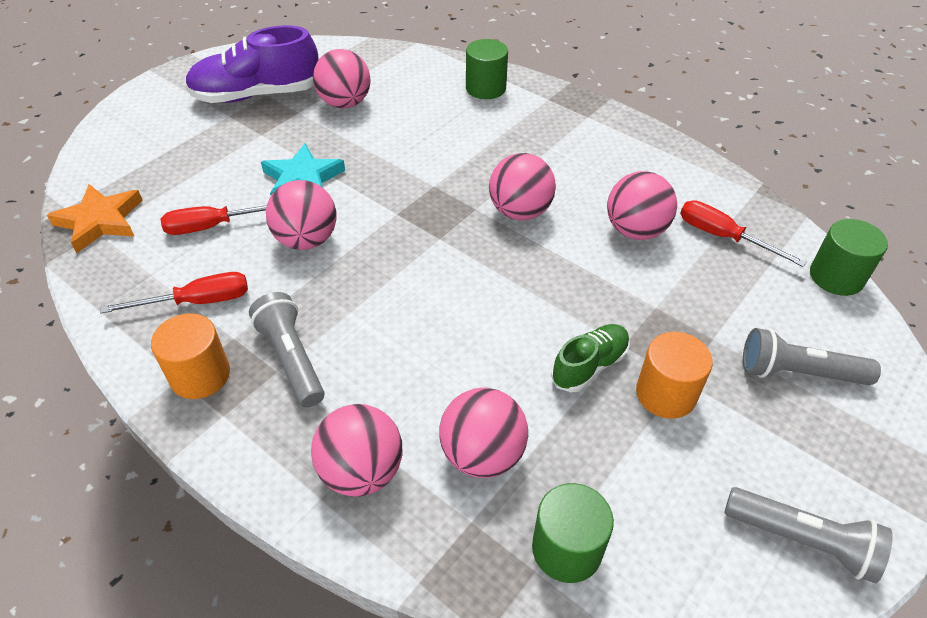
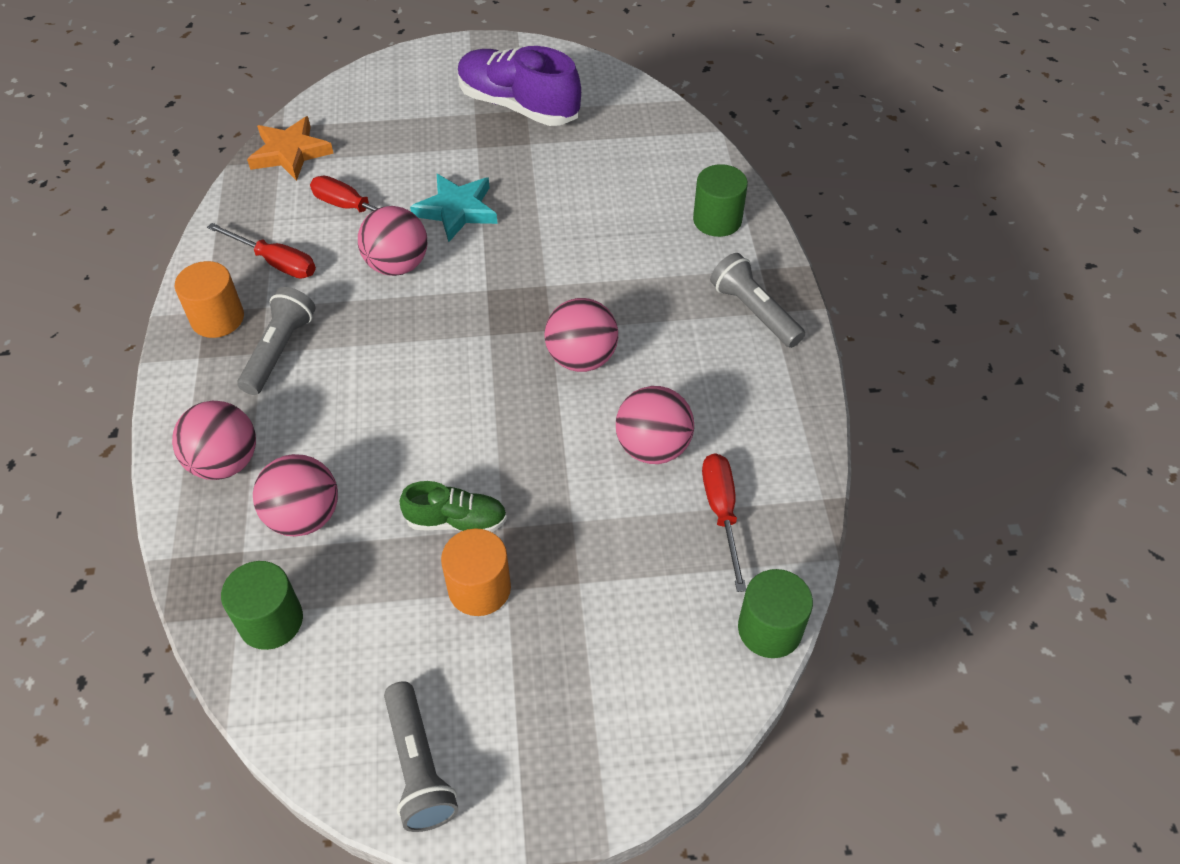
camera: 45 degrees right, 5 degrees up
pink ball [313,49,371,108] -> none
grey flashlight [743,328,881,385] -> grey flashlight moved to [710,253,805,348]

